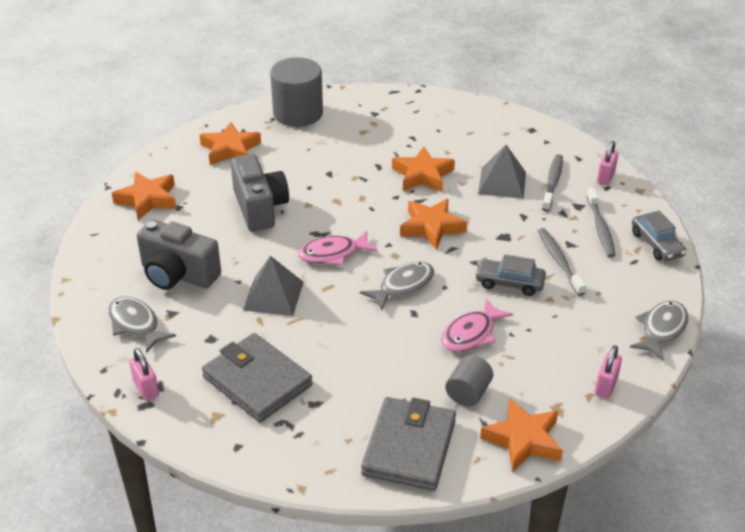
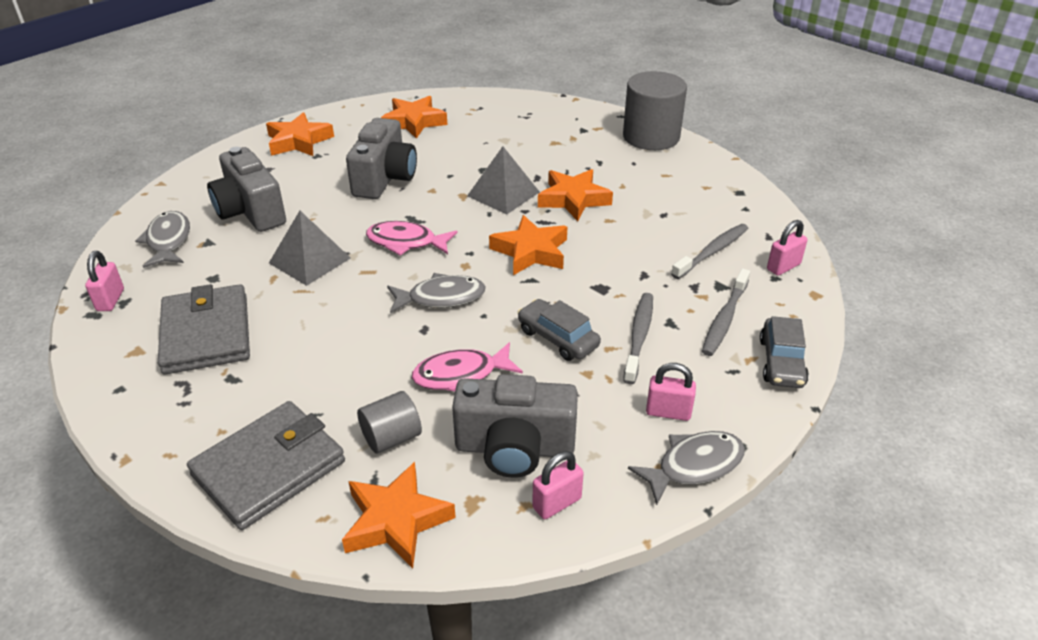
camera: 30 degrees right, 0 degrees up
grey cylinder [270,58,323,127] -> grey cylinder moved to [623,71,687,150]
grey pyramid [478,145,526,199] -> grey pyramid moved to [467,146,539,214]
none -> grey camera [452,374,578,478]
none -> pink padlock [646,363,696,421]

